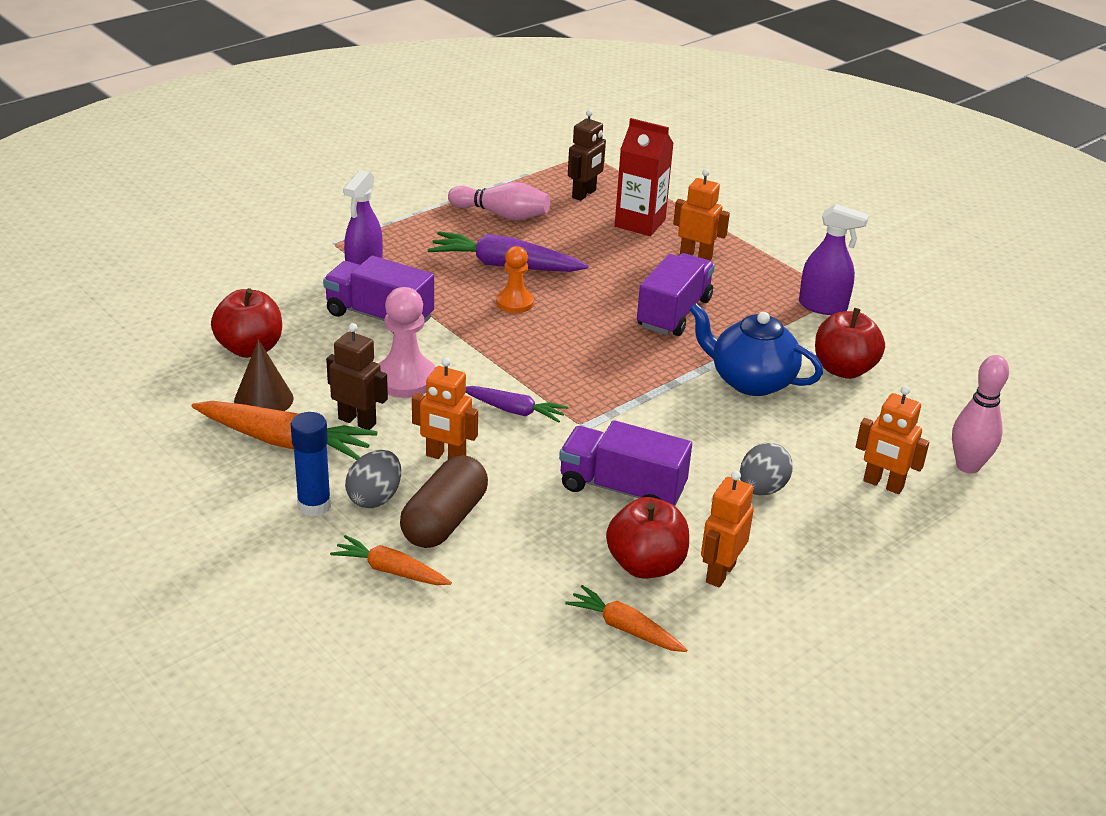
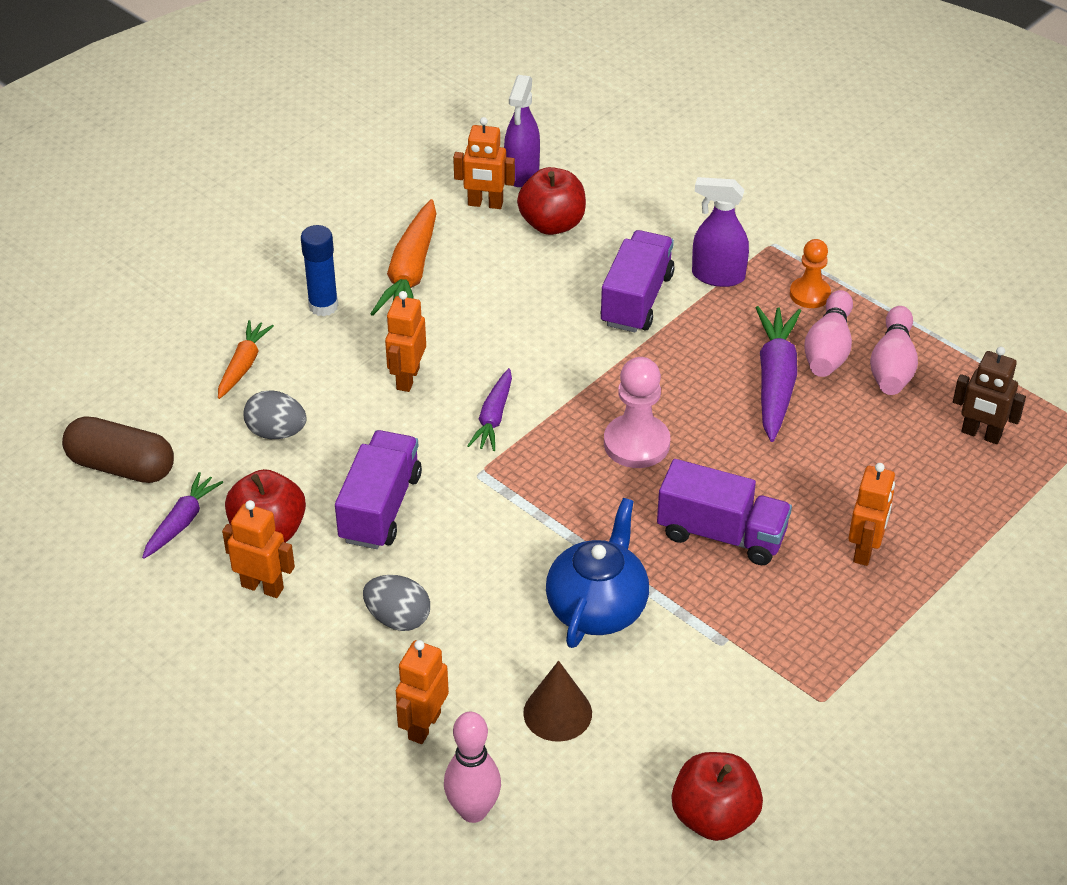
camera: 85 degrees right, 10 degrees up
brown cone [234,339,294,411] -> brown cone moved to [523,661,592,742]
brown robot [326,323,388,430] -> none
grey egg [345,450,401,508] -> grey egg moved to [244,390,307,439]
pink pawn [378,287,436,398] -> pink pawn moved to [604,357,670,468]
brown capsule [400,455,488,548] -> brown capsule moved to [62,416,174,483]
orange pawn [496,246,534,313] -> orange pawn moved to [790,239,831,308]
orange carrot [565,585,687,652] -> purple carrot [142,472,223,559]
red carton [615,118,674,236] -> none
purple spray bottle [799,204,869,315] -> purple spray bottle moved to [504,75,540,187]
red apple [815,308,885,379] -> red apple moved to [672,752,763,841]
none -> orange robot [453,117,515,209]
none -> pink bowling pin [804,290,853,377]

